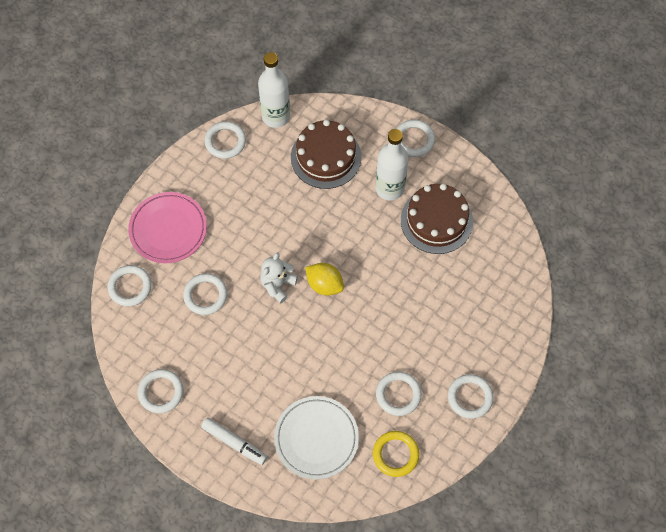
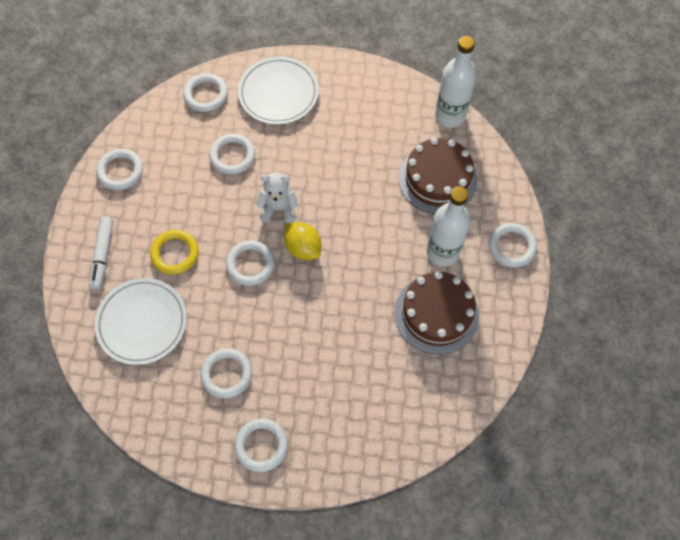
camera: 60 degrees right, 0 degrees up
pink plate [128,192,207,263] -> white plate [238,56,319,125]
white ring [205,121,246,159] -> white ring moved to [226,240,275,286]
yellow lemon [305,263,344,296] -> yellow lemon turned 45 degrees counterclockwise [284,222,321,260]
yellow ring [373,431,420,477] -> yellow ring moved to [150,230,199,275]

